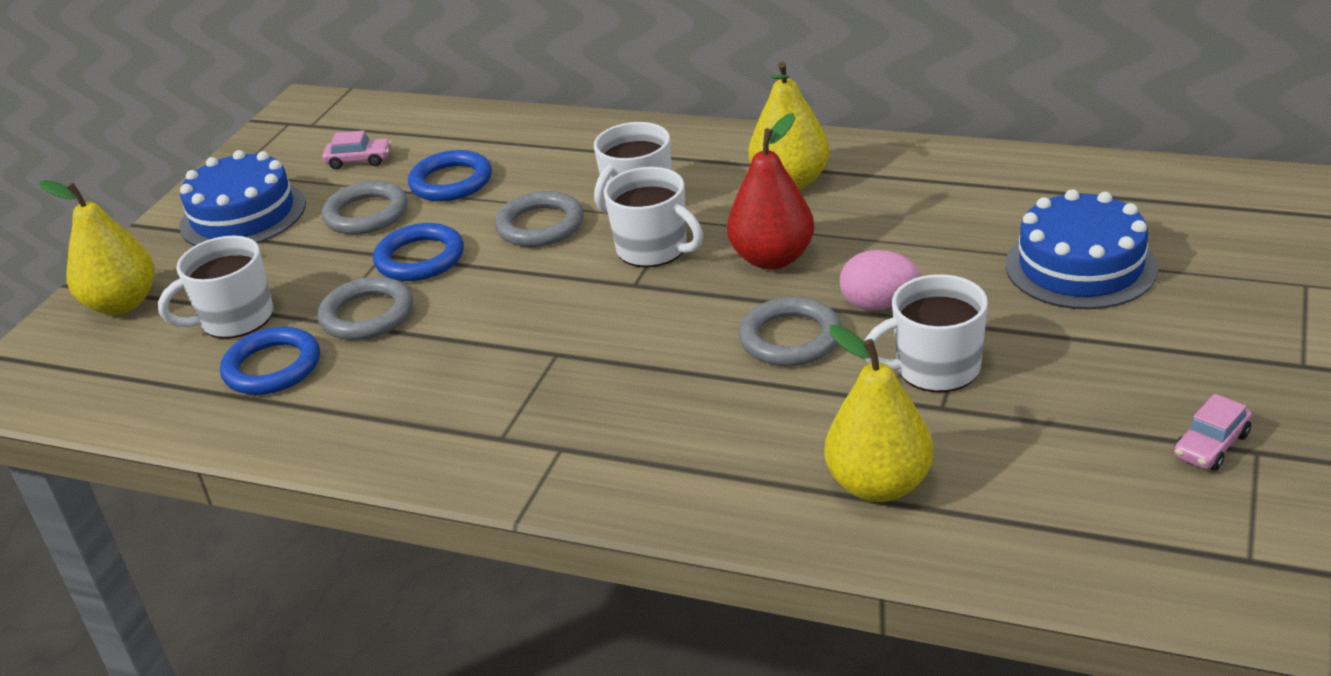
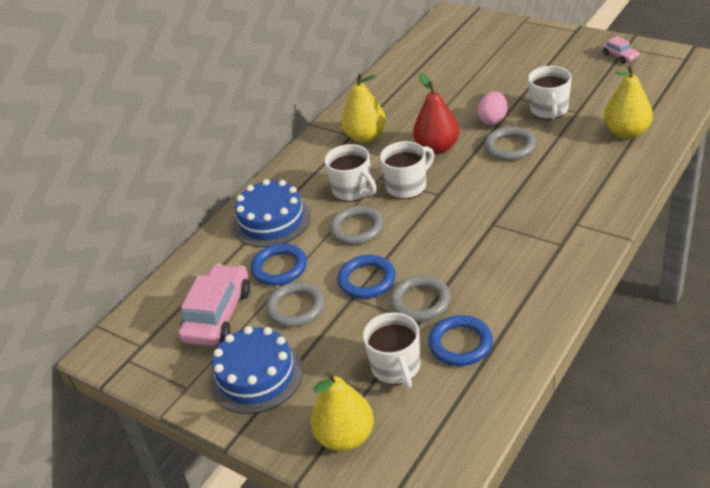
camera: 75 degrees left, 5 degrees up
pink car [322,131,392,169] -> pink car [178,264,250,346], size x2.06
blue cake [1006,189,1158,310] -> blue cake moved to [233,179,311,247]

